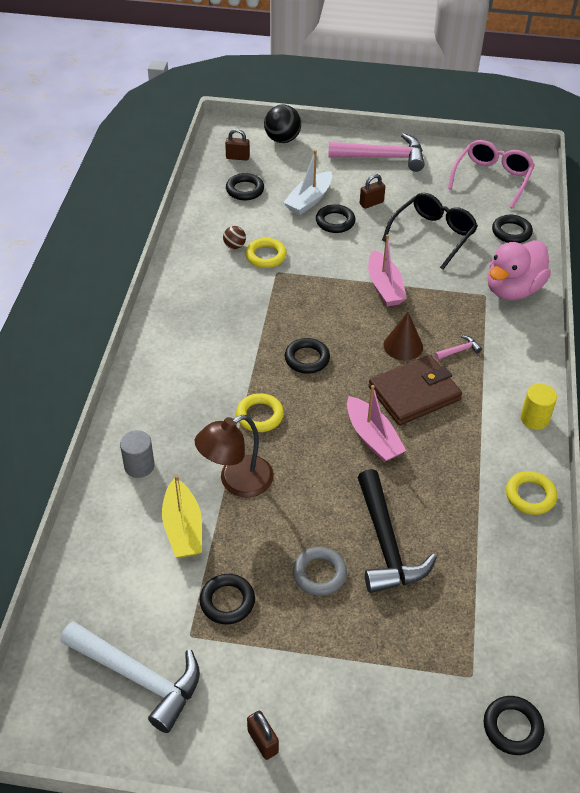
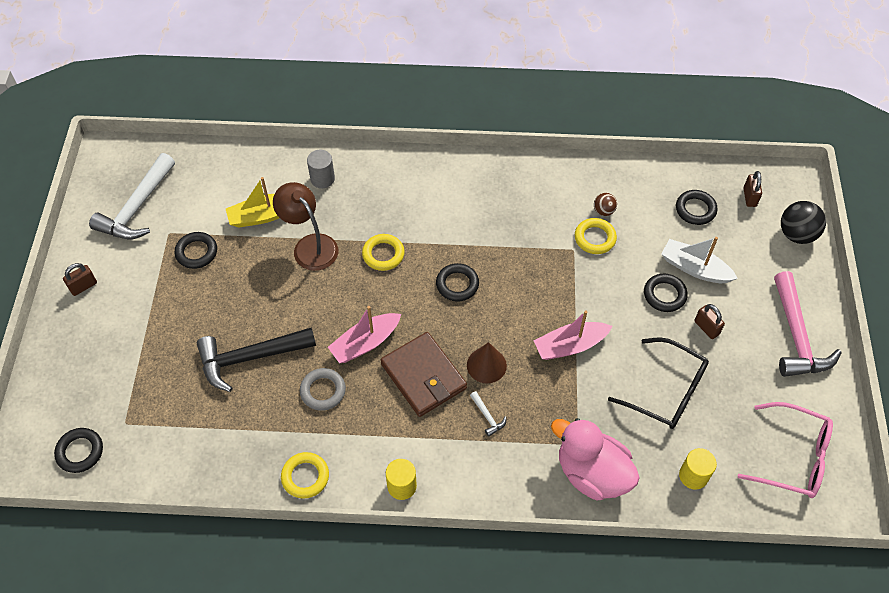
camera: 85 degrees right, 10 degrees up
grey ring [293,547,347,596] -> grey ring moved to [300,368,346,411]
pink hammer [435,335,482,360] -> white hammer [470,391,507,437]
black ring [492,215,533,243] -> yellow cylinder [679,448,717,490]

